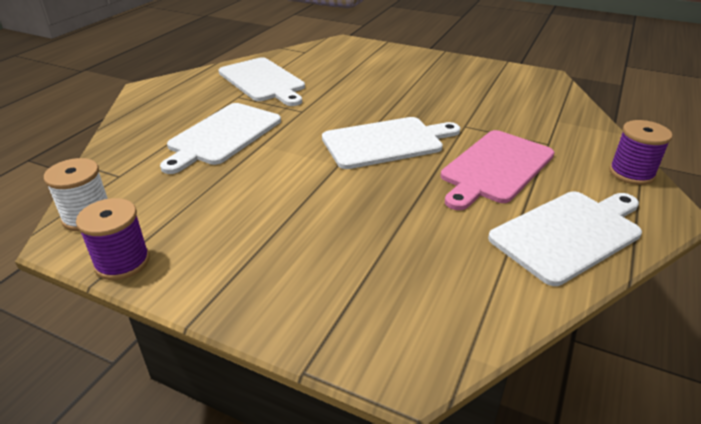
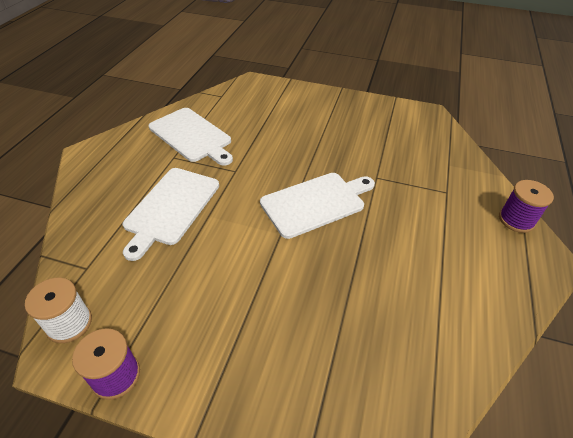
camera: 10 degrees left, 10 degrees up
pink cutting board [441,130,555,210] -> none
white cutting board [488,191,642,286] -> none

